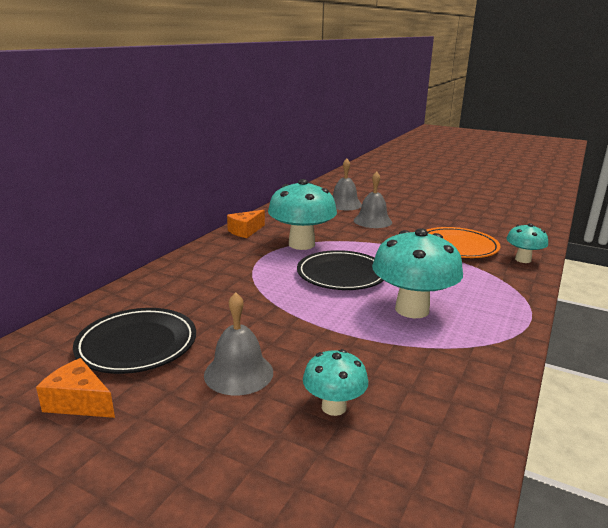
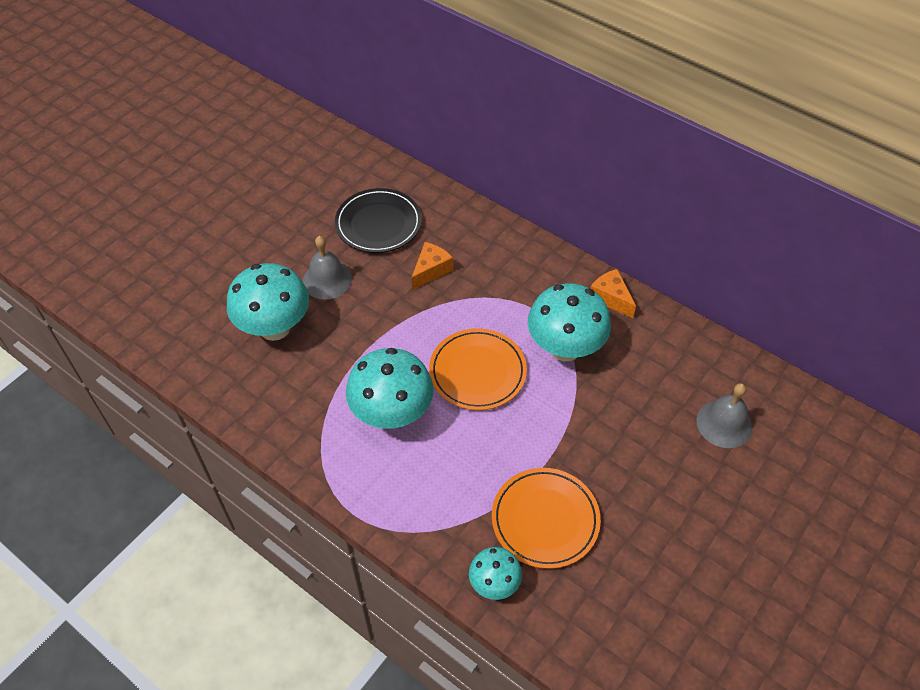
camera: 100 degrees right, 30 degrees up
orange cheese [36,358,115,418] -> orange cheese moved to [411,242,453,290]
black plate [297,250,384,290] -> orange plate [429,328,527,410]
turquoise mushroom [303,349,368,416] -> turquoise mushroom [227,263,309,341], size x1.82
grey bell [354,171,392,228] -> none

